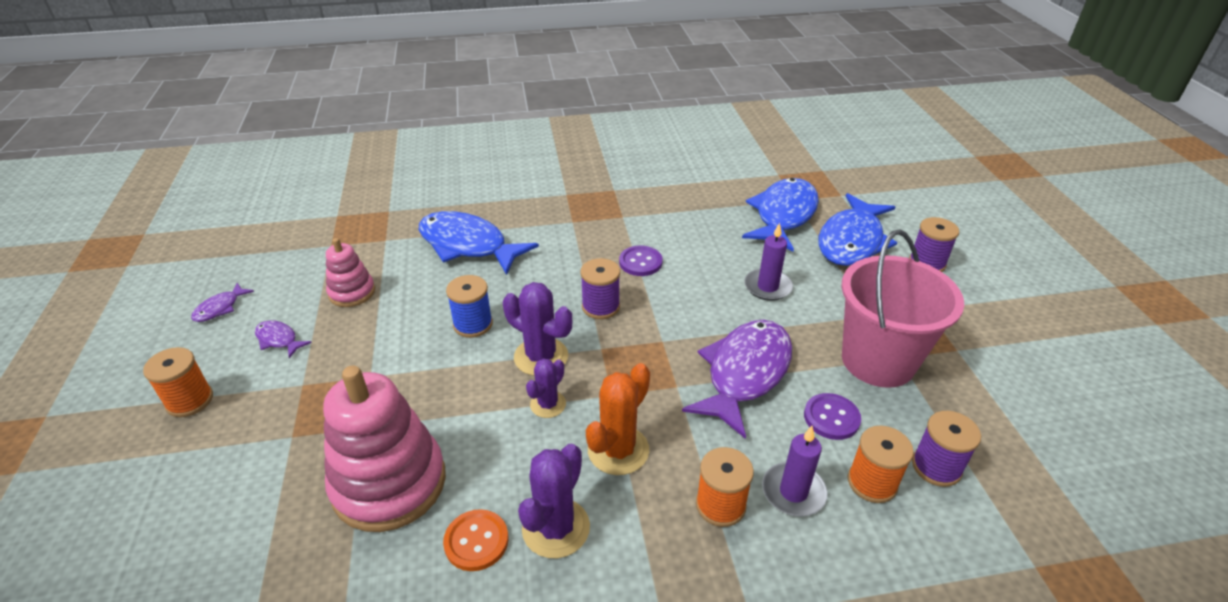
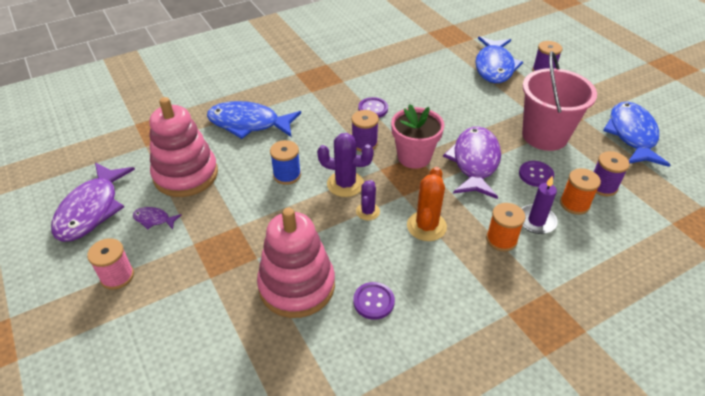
camera: 20 degrees left, 5 degrees up
orange spool [143,347,213,417] -> pink spool [87,238,134,290]
purple fish [191,283,254,322] -> purple fish [51,162,135,242], size x2.29
pink stacking toy [326,238,375,307] -> pink stacking toy [149,97,218,197], size x1.89
orange button [443,509,509,571] -> purple button [353,282,395,320]
purple cactus [518,443,590,558] -> none
blue fish [742,178,819,252] -> blue fish moved to [603,101,670,167]
purple candle [744,223,793,301] -> none
none -> pink flower pot [391,104,444,169]

